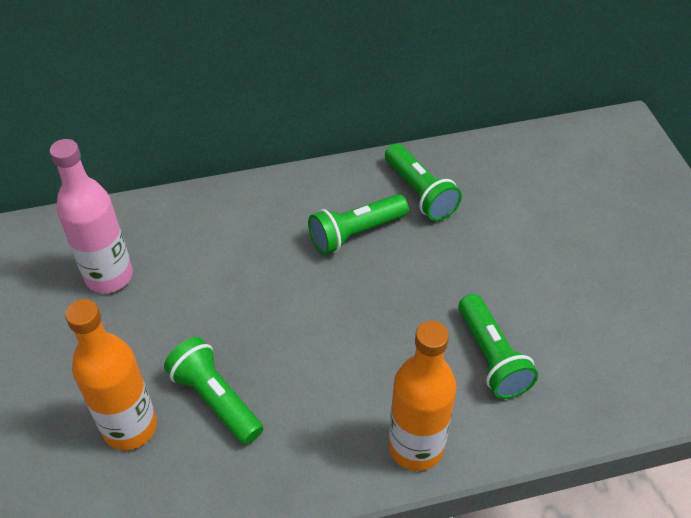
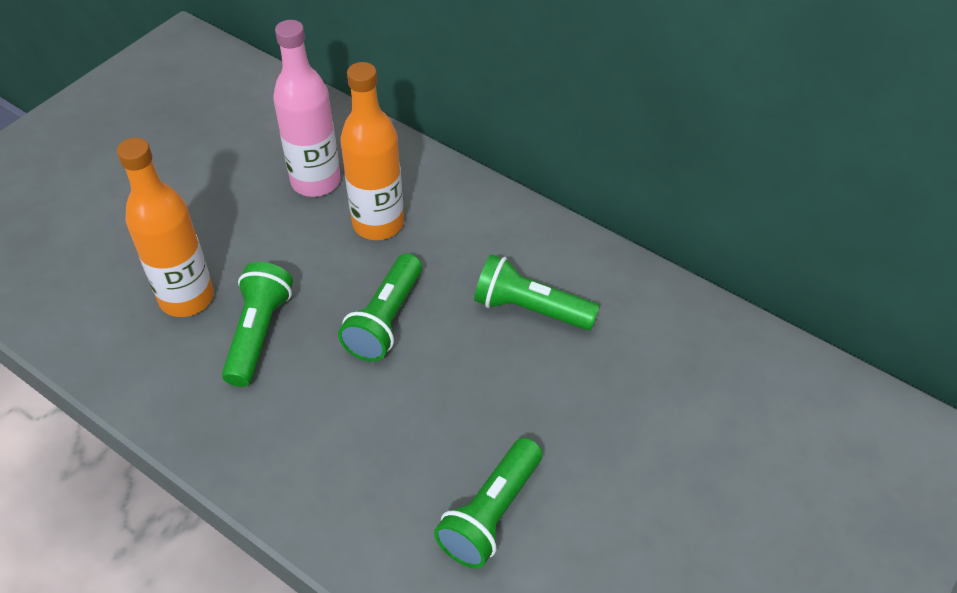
camera: 50 degrees right, 0 degrees up
green flashlight [385,143,462,221] -> green flashlight moved to [338,254,422,362]
orange bottle [389,321,457,471] -> orange bottle moved to [340,62,404,240]

